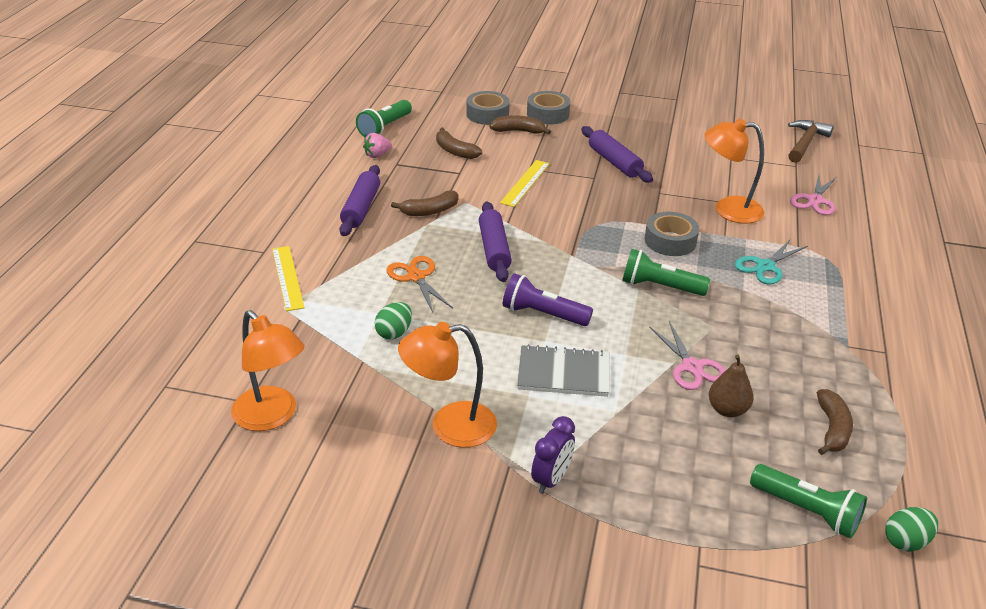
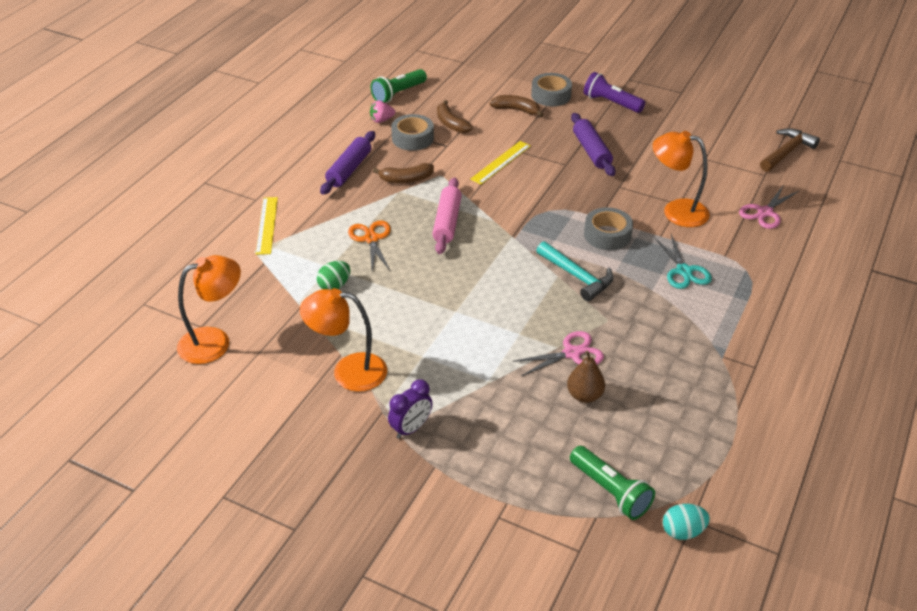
camera: 15 degrees right, 5 degrees up
orange lamp [231,310,305,431] -> orange lamp turned 90 degrees counterclockwise [177,255,241,364]
grey tape [466,91,510,125] -> grey tape moved to [391,114,434,151]
purple rolling pin [479,201,512,282] -> pink rolling pin [432,177,462,254]
purple flashlight [503,273,593,326] -> purple flashlight moved to [584,72,645,113]
grey notebook [517,344,609,397] -> none
green flashlight [622,249,710,296] -> turquoise hammer [536,241,614,301]
pink scissors [649,321,726,390] -> pink scissors turned 105 degrees counterclockwise [513,331,604,376]
turquoise scissors [735,239,808,284] -> turquoise scissors turned 75 degrees counterclockwise [654,234,712,289]
brown banana [817,389,853,455] -> none
green egg [885,507,938,552] -> turquoise egg [663,504,710,540]

